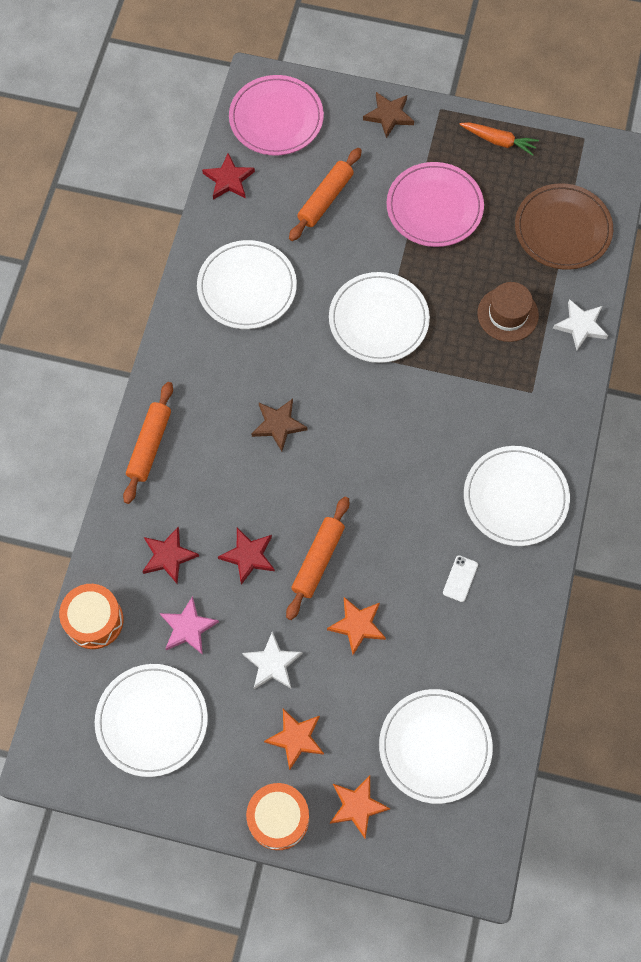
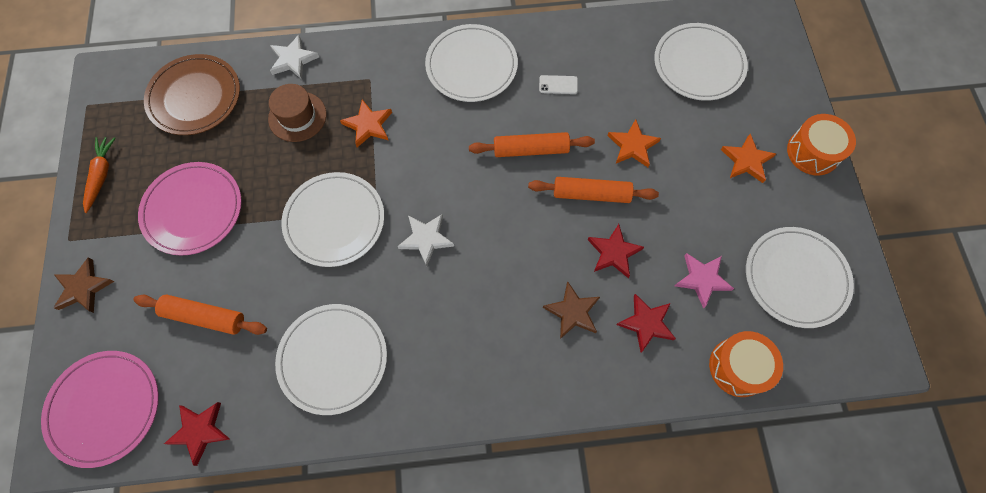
camera: 110 degrees left, 0 degrees up
orange rolling pin [123,382,173,504] -> orange rolling pin moved to [469,132,595,157]
white star [242,632,302,689] -> white star moved to [398,214,454,266]
brown star [252,399,308,451] -> brown star moved to [543,282,600,339]
orange star [330,776,391,839] -> orange star moved to [340,100,392,147]

